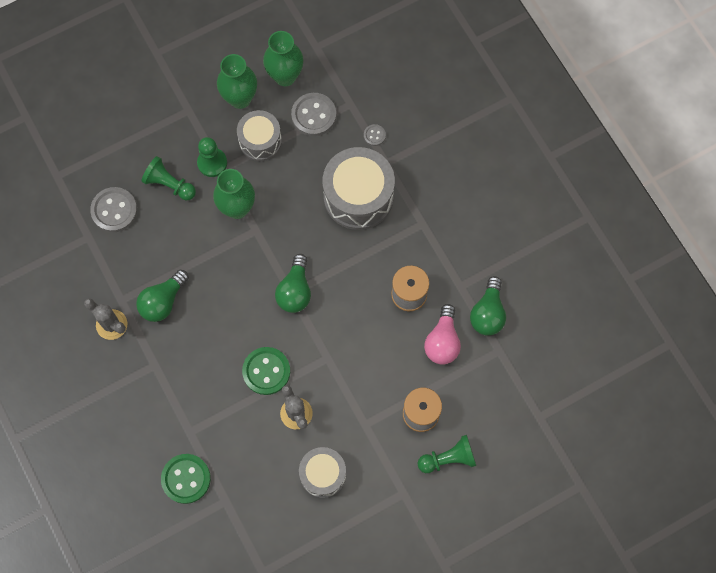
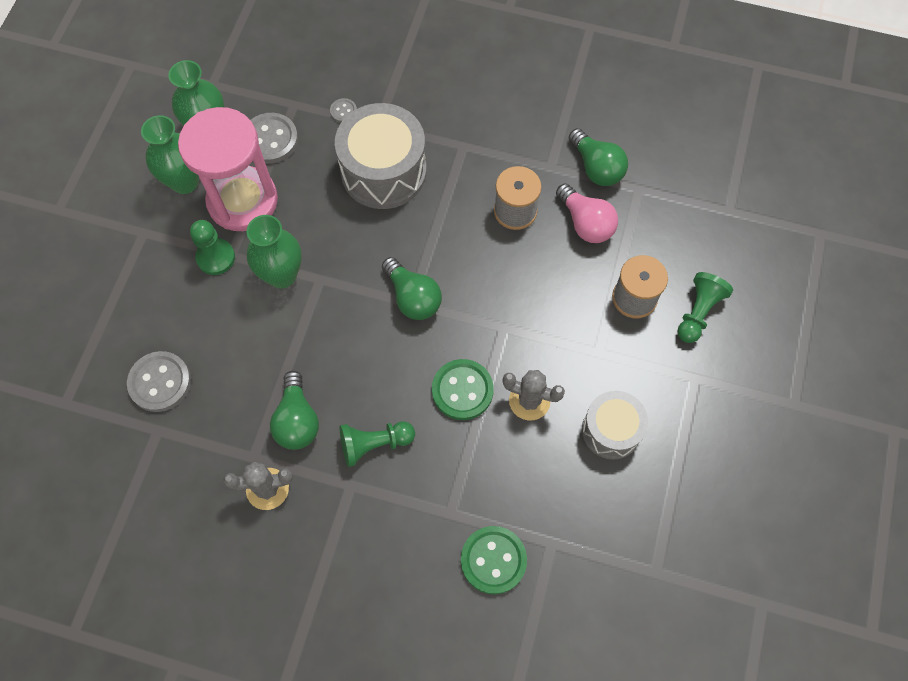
camera: 45 degrees left, 5 degrees down
green pawn [141,156,196,200] -> green pawn moved to [340,421,415,467]
grey drum [237,110,282,161] -> pink hourglass [178,107,278,231]

